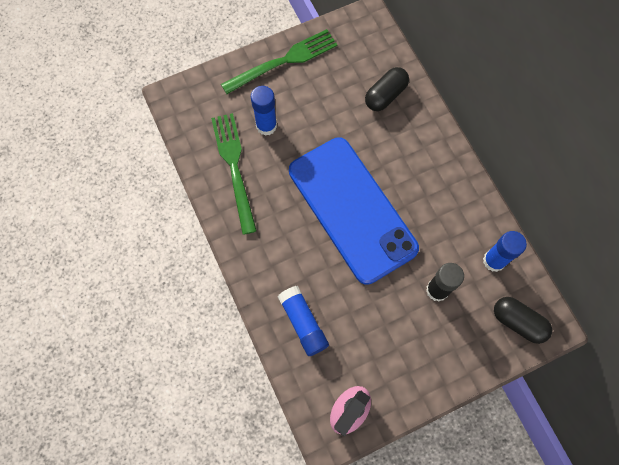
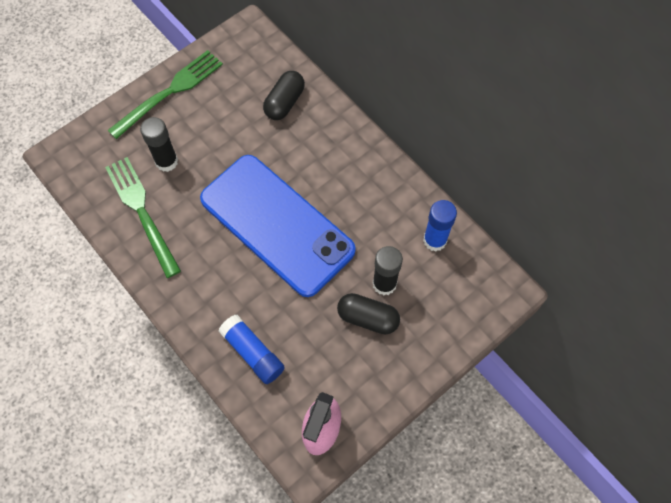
camera: 15 degrees left, 5 degrees down
blue glue stick [251,86,277,136] -> black glue stick [140,117,178,172]
black capsule [494,297,552,344] -> black capsule moved to [337,293,400,334]

